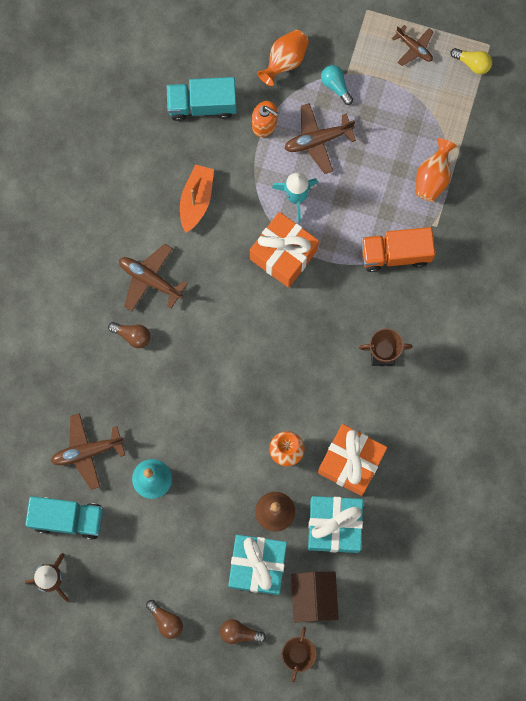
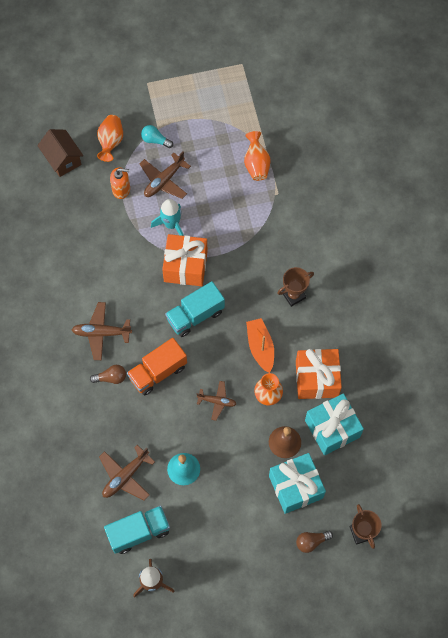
camera: 30 degrees left, 10 degrees down
brown light bulb [146,600,183,639] -> none
turquoise truck [167,77,237,121] -> turquoise truck moved to [165,281,225,337]
orange boat [180,164,214,233] -> orange boat moved to [246,318,274,373]
brown house [291,572,339,623] -> brown house moved to [37,129,83,177]
orange truck [361,227,435,272] -> orange truck moved to [127,338,187,395]
brown plane [392,25,433,66] -> brown plane moved to [197,381,236,421]
yellow light bulb [450,48,492,74] -> none

